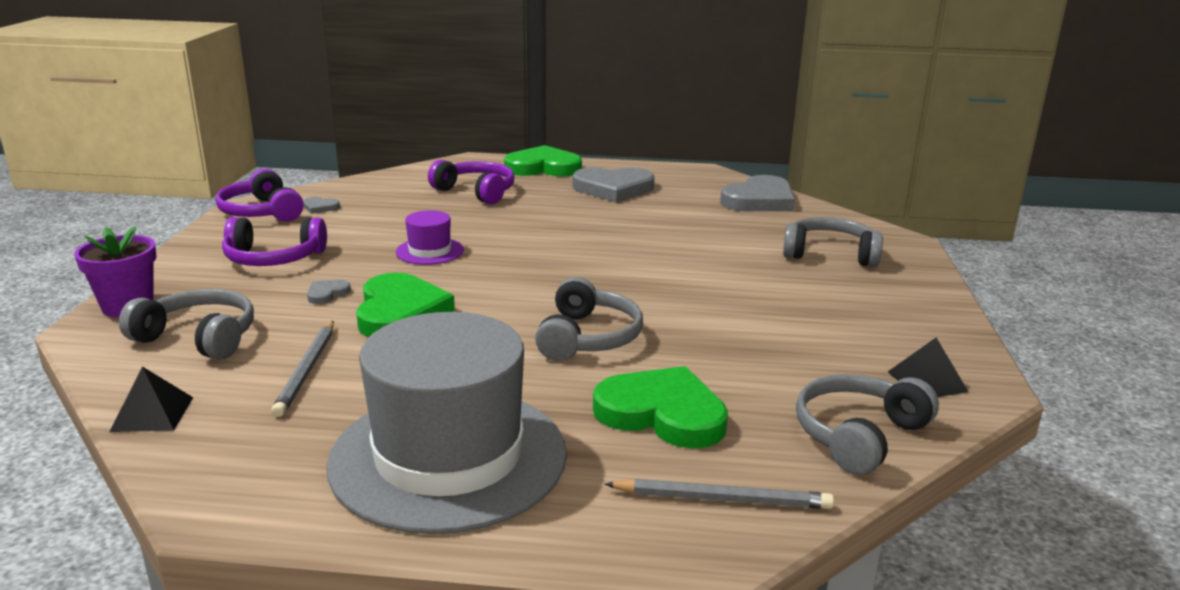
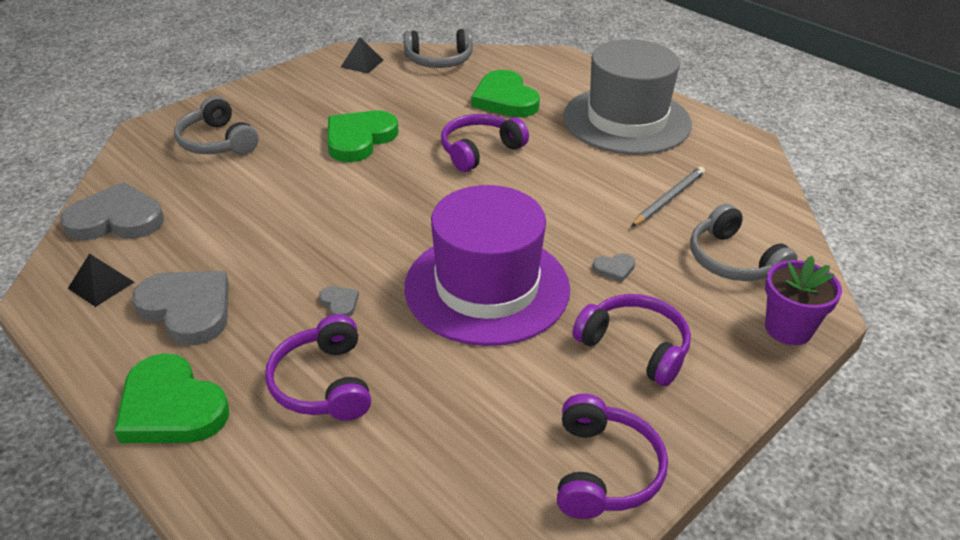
camera: 140 degrees left, 15 degrees up
black pyramid [110,367,193,432] -> black pyramid moved to [68,253,134,307]
grey heart [303,197,340,214] -> grey heart moved to [319,286,359,317]
green heart [356,273,455,337] -> green heart moved to [327,110,398,162]
purple hat [396,210,464,265] -> purple hat [404,185,570,346], size x2.32
grey headphones [535,277,643,361] -> purple headphones [441,114,529,172]
grey pencil [605,479,834,509] -> none

